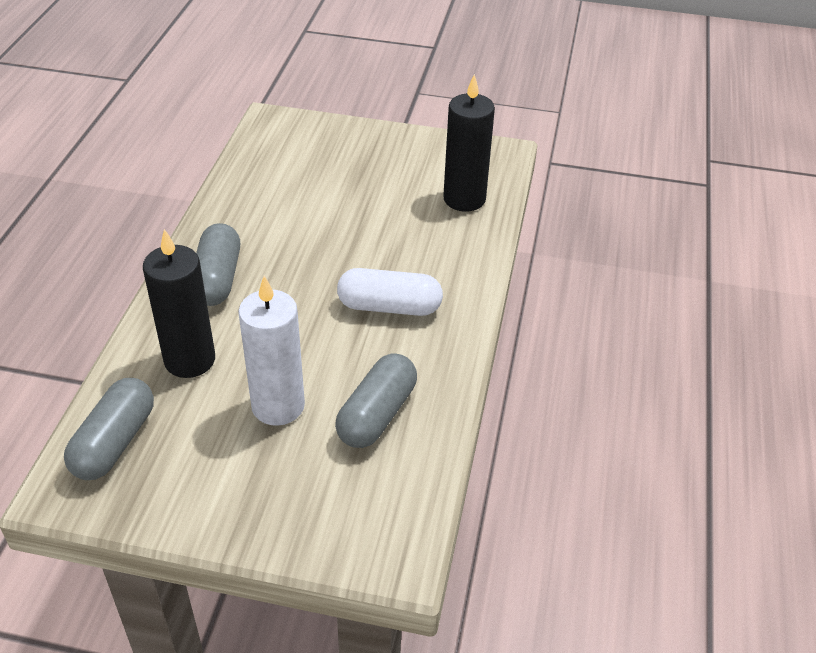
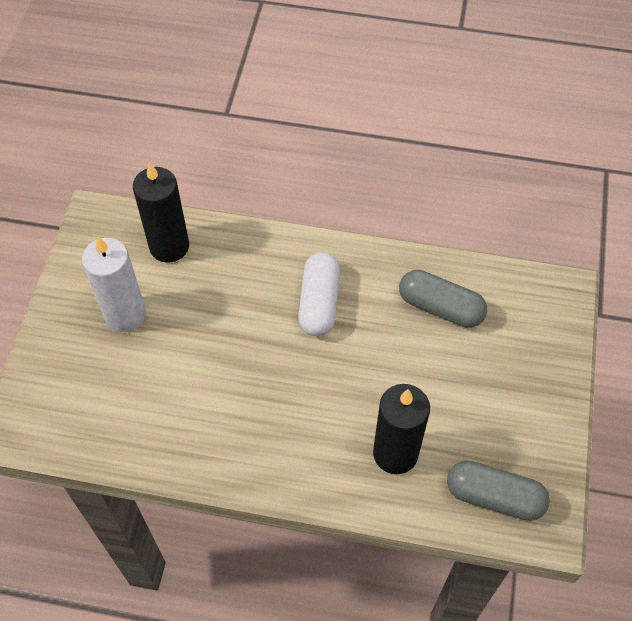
camera: 90 degrees left, 15 degrees up
grey capsule [196,223,240,306] -> none
white candle [238,276,305,426] -> white candle moved to [82,236,146,332]

